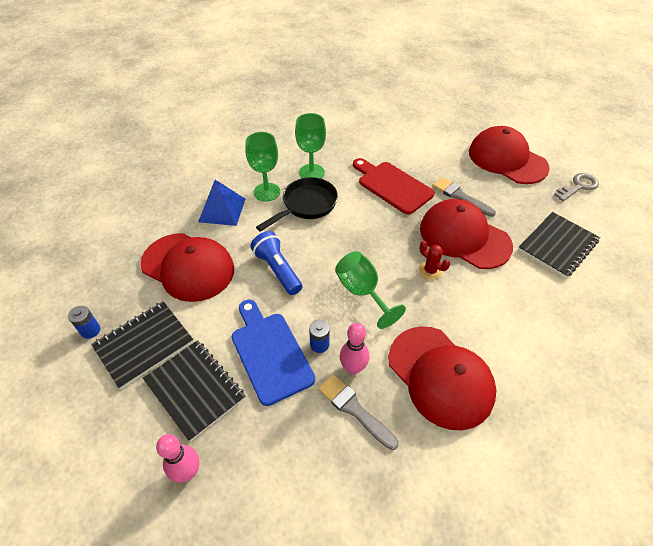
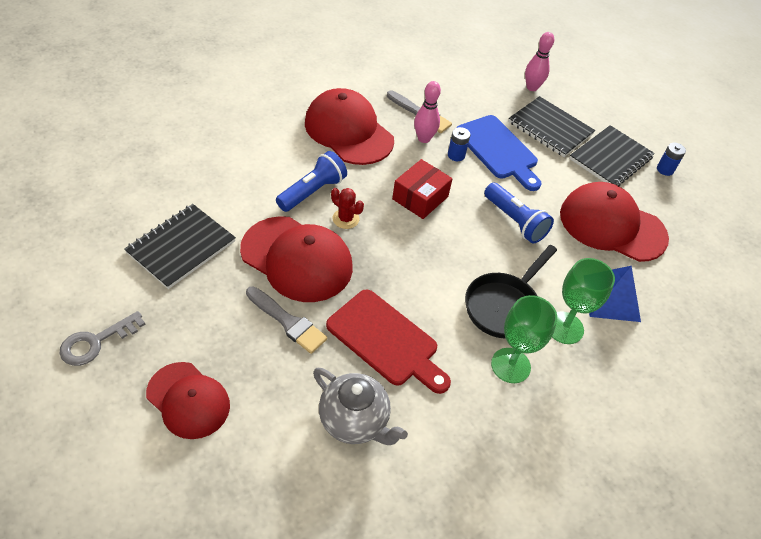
camera: 170 degrees right, 0 degrees up
green goblet [335,251,406,329] -> red box [392,159,453,219]
red cap [469,126,550,184] -> red cap [146,362,230,439], size x0.65
none -> blue flashlight [276,151,347,212]
none -> grey teapot [313,368,408,445]

